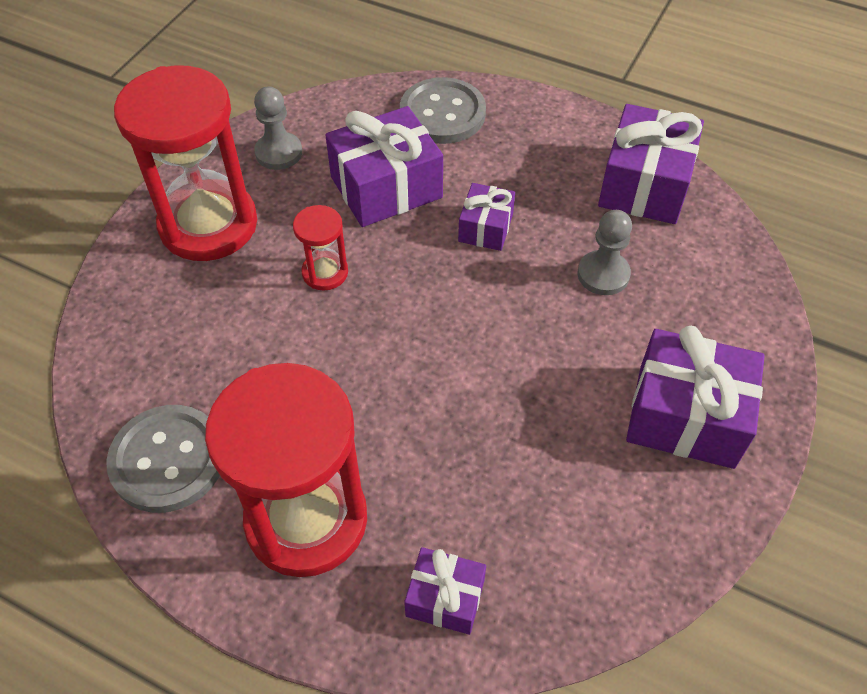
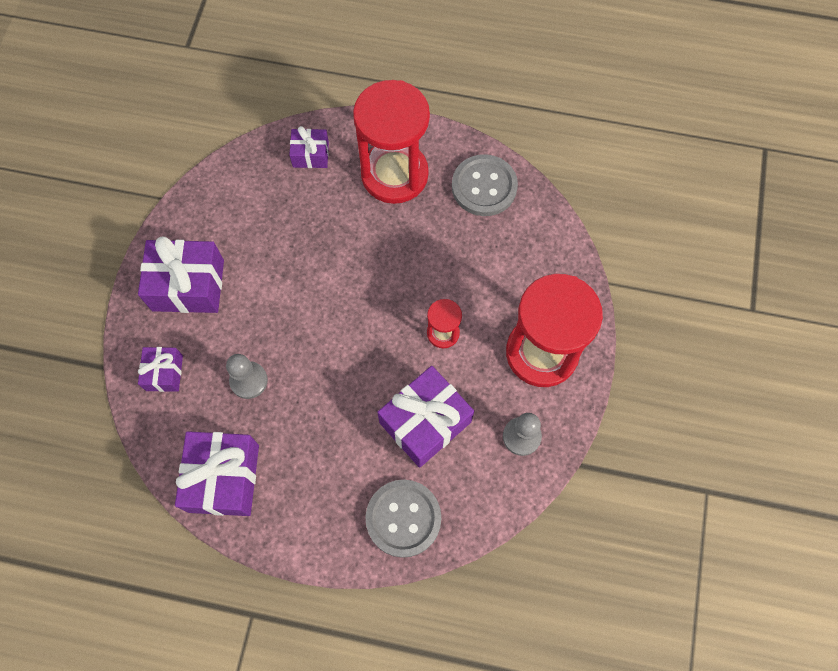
camera: 165 degrees right, 15 degrees up
purple gift [458,183,515,251] -> purple gift moved to [138,347,183,392]

